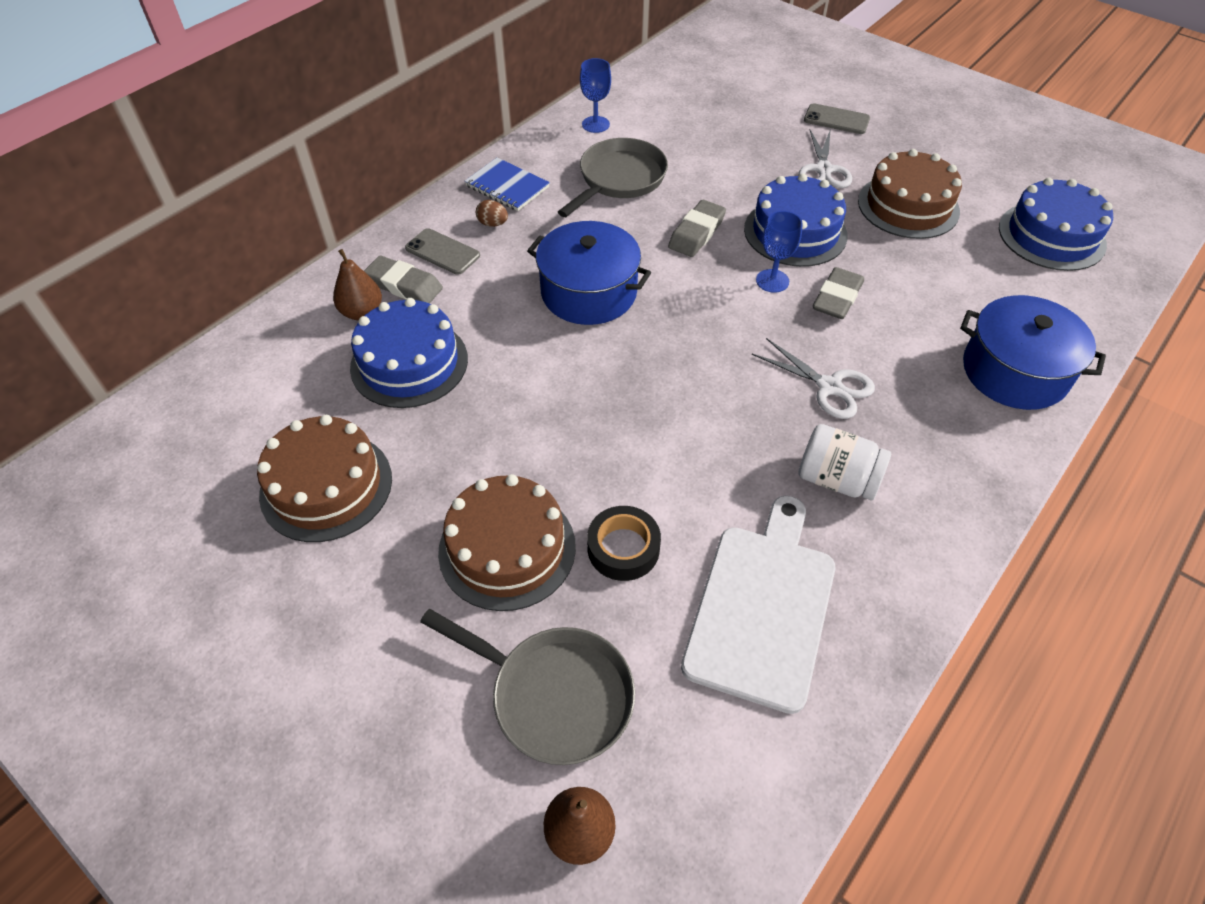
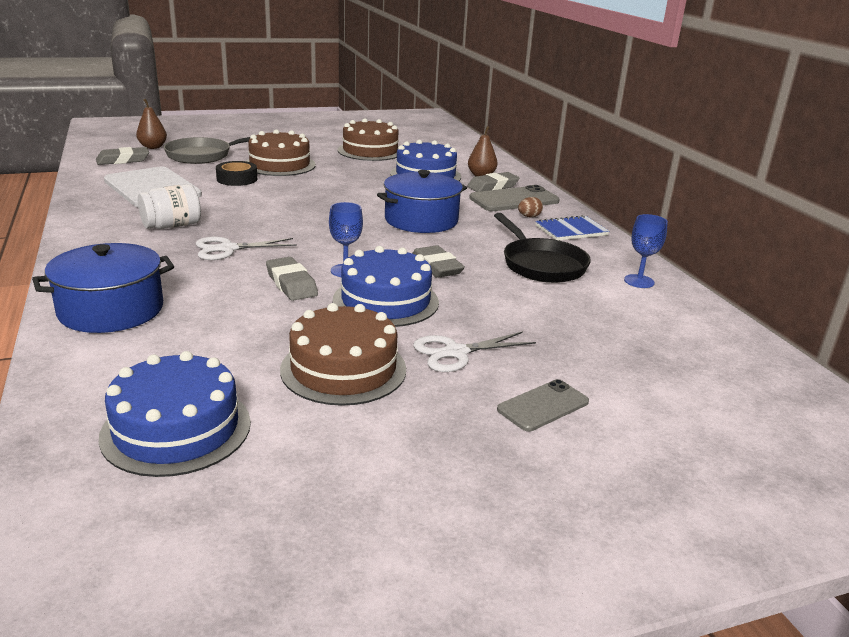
camera: 120 degrees right, 25 degrees down
grey phone [405,228,480,275] -> grey phone [469,185,560,211], size x1.61
grey pan [558,138,668,217] -> black pan [494,213,591,283]
white scissors [798,129,852,188] -> white scissors turned 60 degrees counterclockwise [413,331,536,372]
none -> grey eraser [96,147,149,165]

